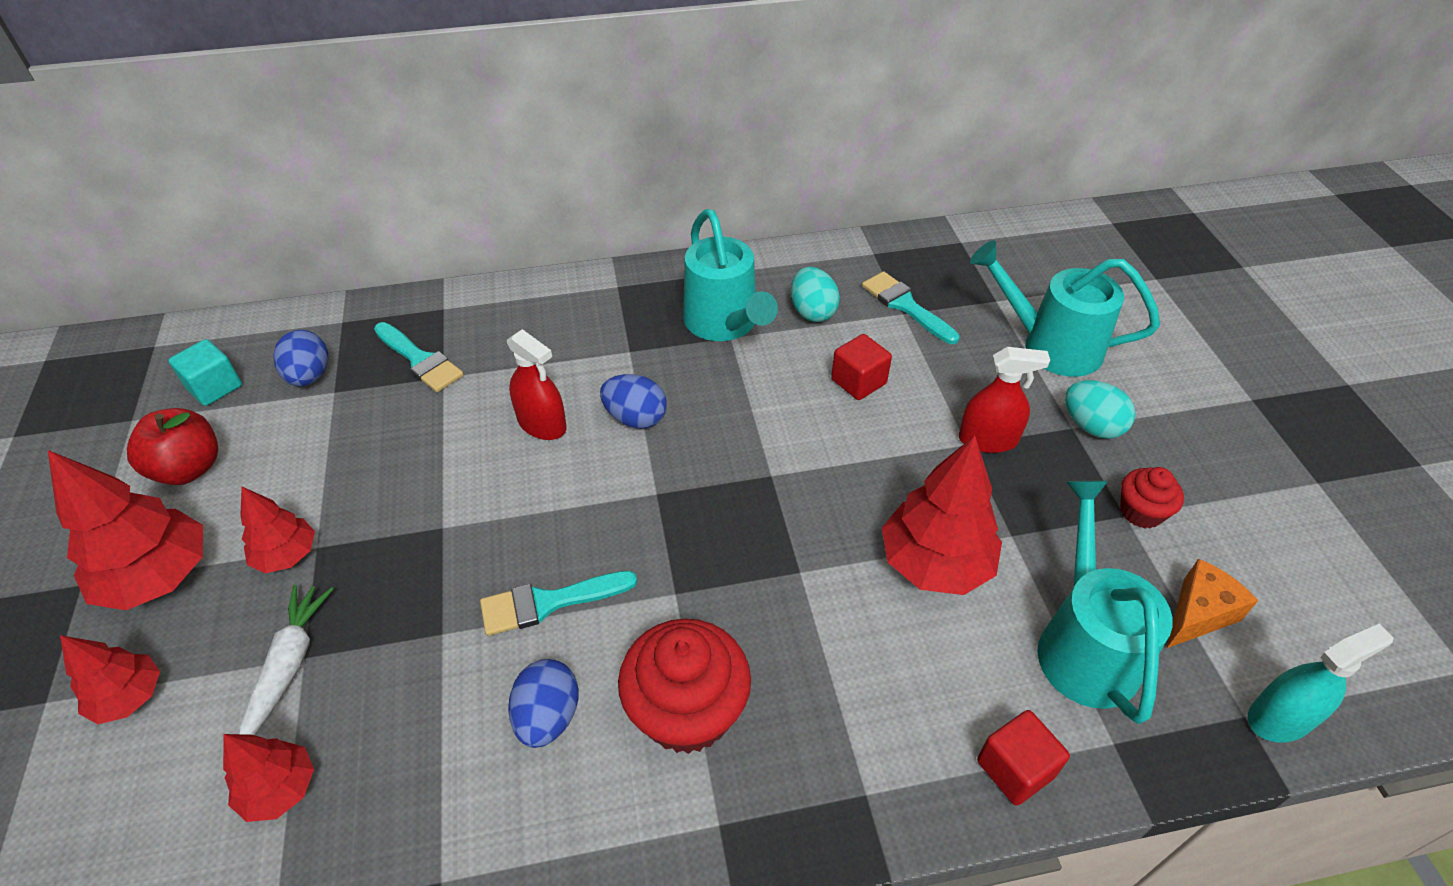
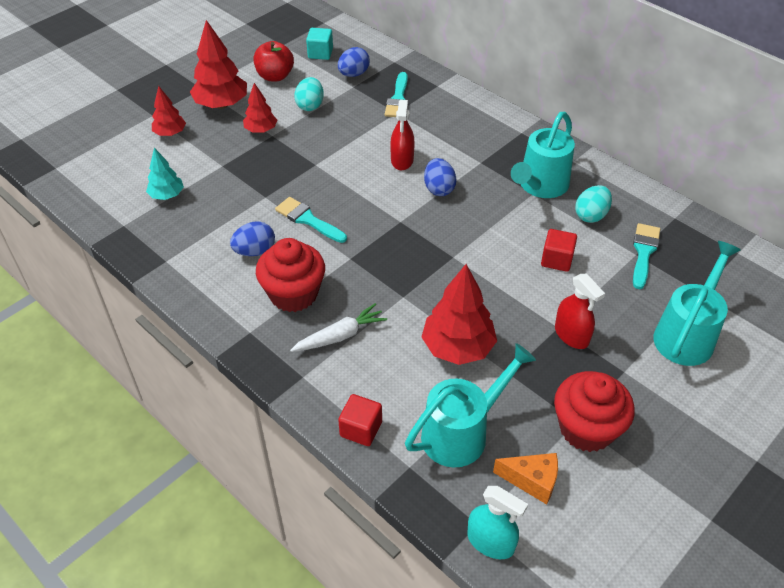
camera: 55 degrees right, 0 degrees up
red tree [223,734,314,822] -> turquoise tree [146,148,184,200]
white carrot [240,585,333,735] -> white carrot moved to [290,303,387,352]
turquoise watering can [970,240,1160,377] -> turquoise watering can turned 45 degrees clockwise [653,241,741,366]
turquoise egg [1065,380,1136,439] -> turquoise egg moved to [294,77,324,111]
red cupcake [1120,467,1184,528] -> red cupcake [554,371,635,452], size x1.84

